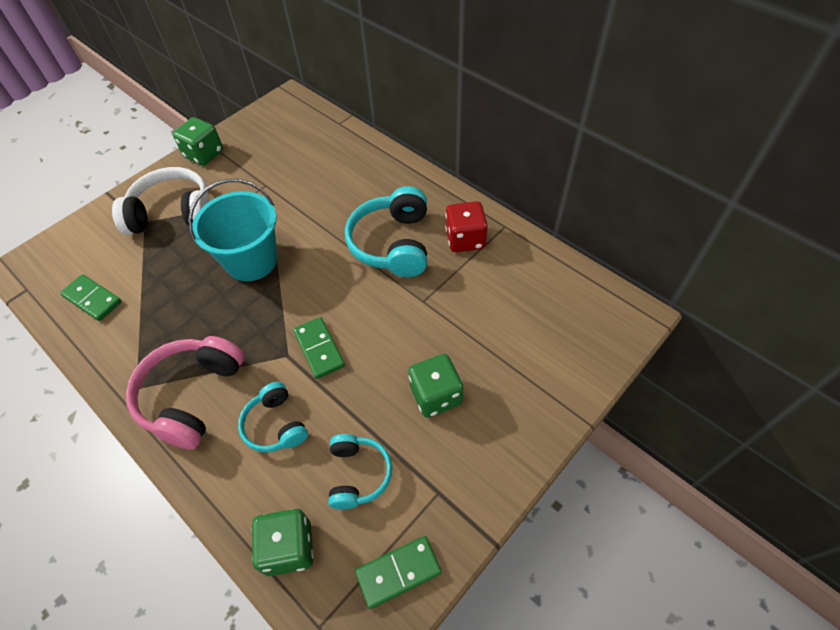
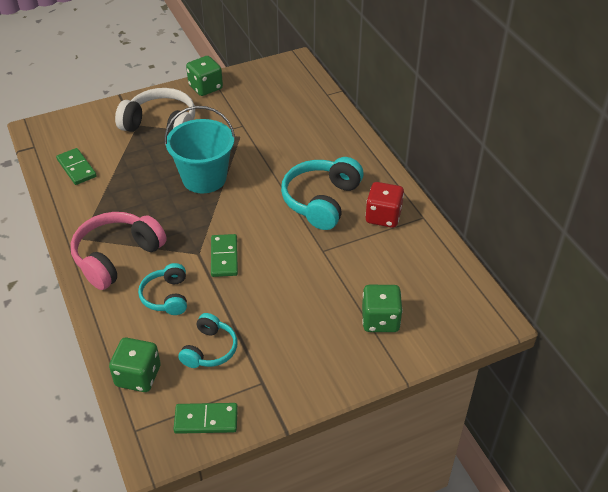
camera: 20 degrees right, 10 degrees down
green dice [408,354,463,418] -> green dice moved to [362,285,403,332]

